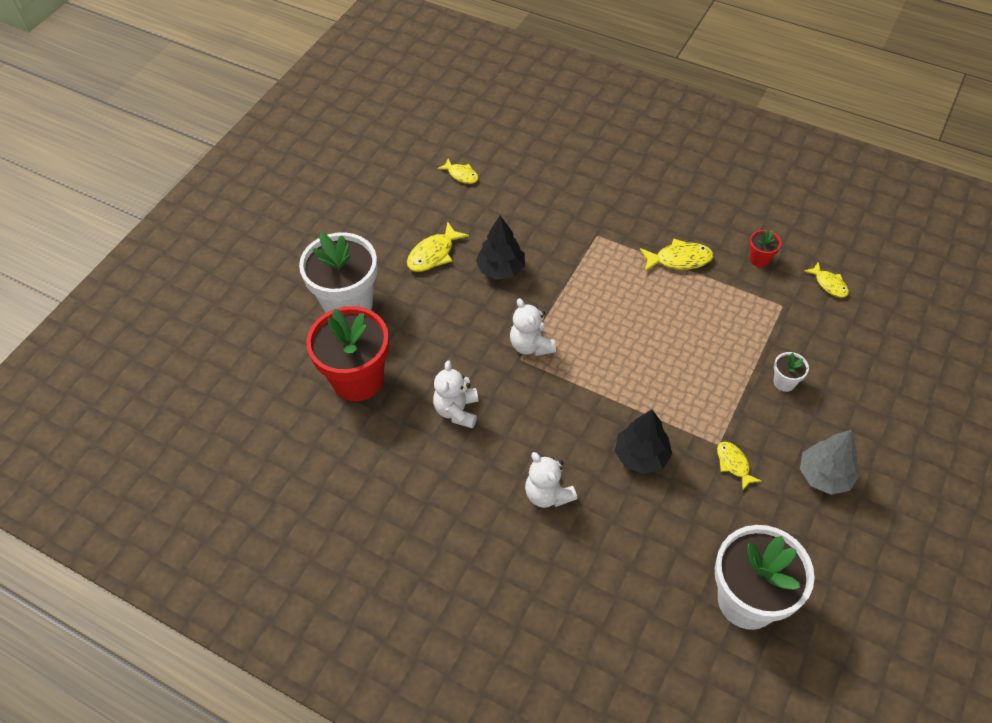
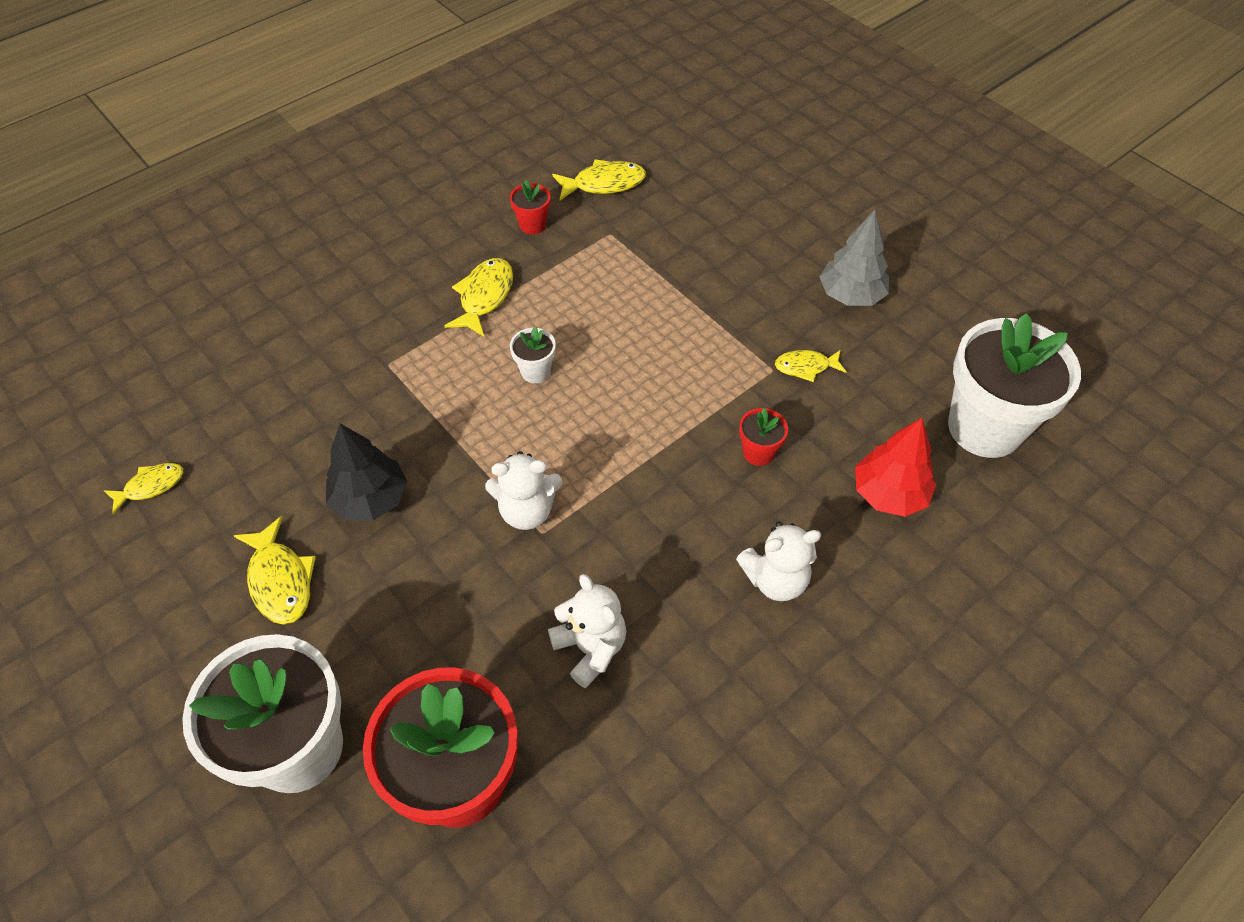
camera: 70 degrees left, 0 degrees up
white teddy bear [433,361,478,428] -> white teddy bear turned 150 degrees counterclockwise [548,574,626,688]
black tree [615,410,672,474] -> red flower pot [739,408,788,466]
white flower pot [774,352,809,392] -> white flower pot moved to [510,326,556,383]
yellow fish [804,262,849,298] -> yellow fish [552,159,646,200], size x1.52
none -> red tree [855,418,937,517]

